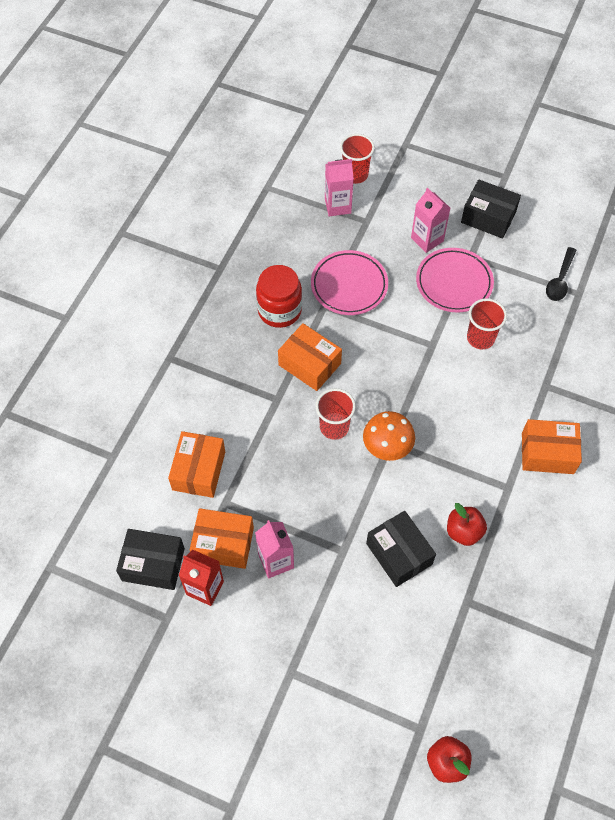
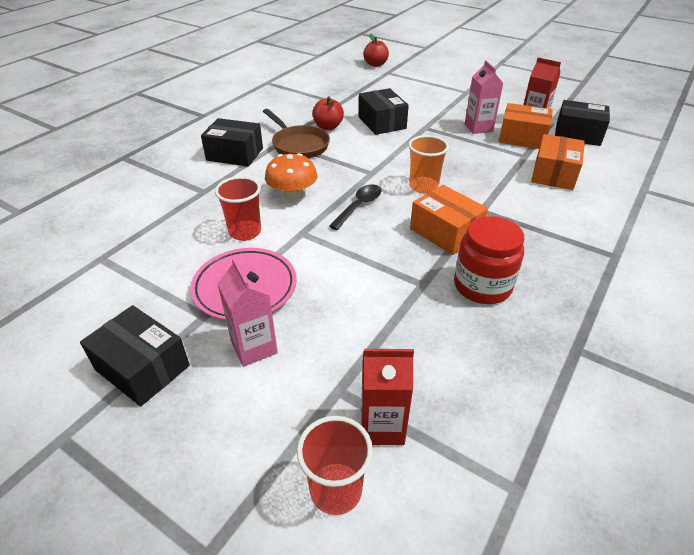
camera: 170 degrees left, 20 degrees down
pink plate [311,250,388,315] -> none
red cup [316,388,356,440] -> orange cup [408,135,449,193]
pink carton [325,159,354,216] -> red carton [361,349,414,445]
orange mushroom [363,411,415,461] -> orange mushroom moved to [265,153,318,200]
orange box [522,419,582,474] -> black box [201,118,263,167]
black spoon [546,247,577,301] -> black spoon moved to [329,184,381,230]
none -> brown pan [263,109,330,159]

